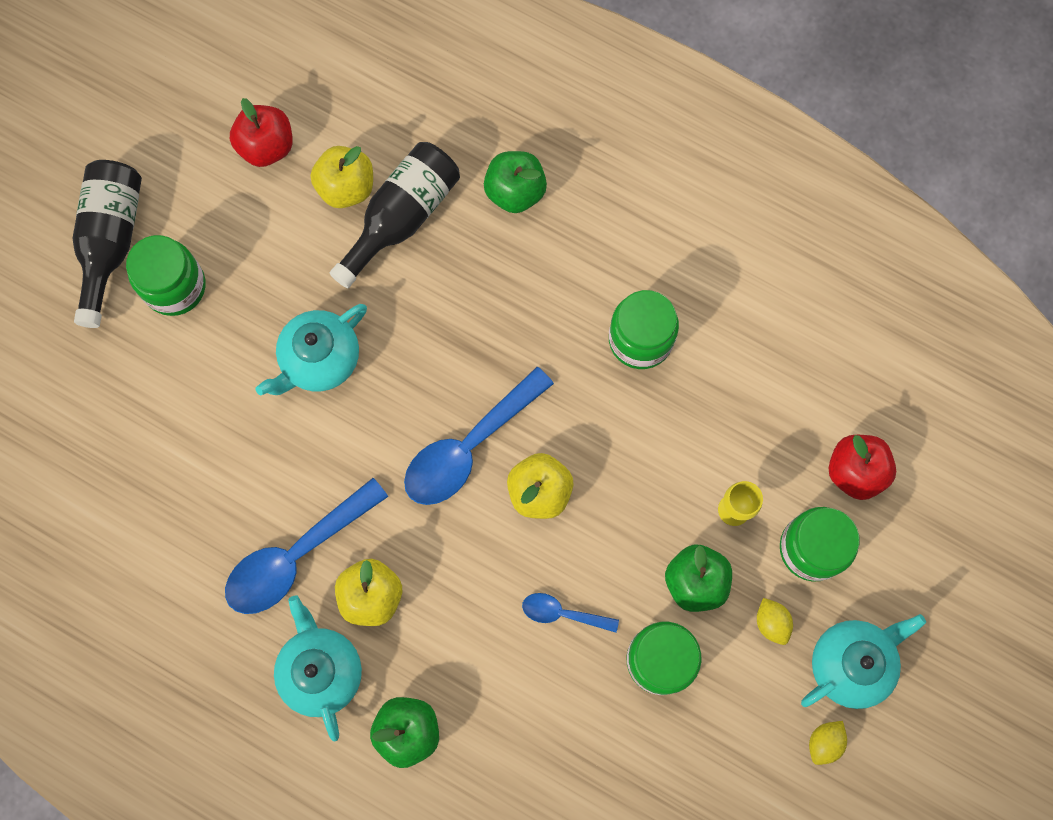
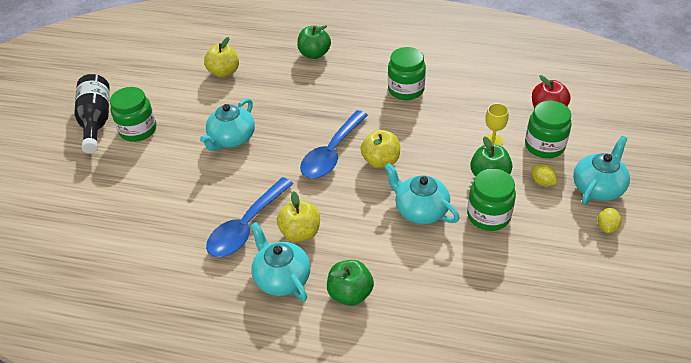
camera: 15 degrees left, 30 degrees down
red apple [230,98,293,167] -> none
black bottle [330,142,460,288] -> none
blue spoon [522,593,619,633] -> turquoise teapot [385,163,460,224]

